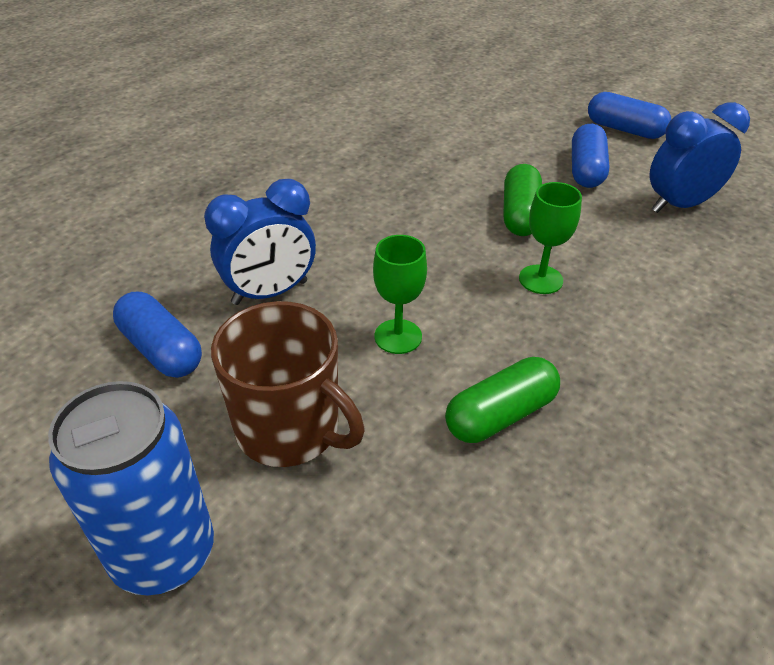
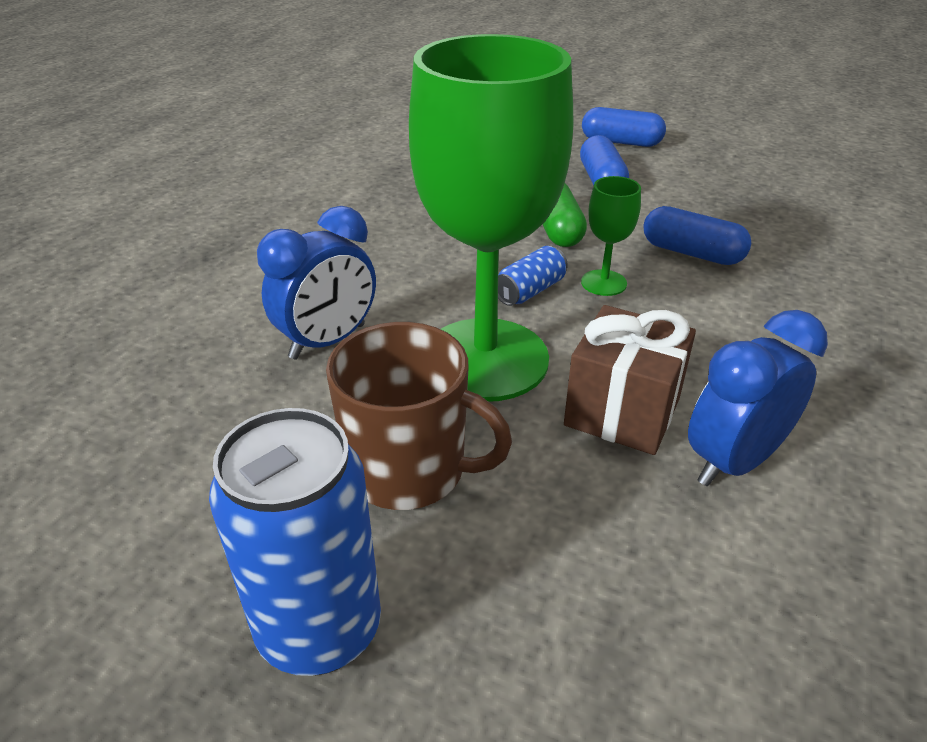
camera: 15 degrees left, 5 degrees down
blue capsule [113,292,202,378] -> blue capsule moved to [643,206,751,265]
green goblet [373,235,427,354] -> green goblet [409,34,574,402], size x2.44
green capsule [445,357,560,443] -> brown gift [564,305,696,455]
blue clock [650,102,750,213] -> blue clock moved to [688,310,828,486]
none -> blue can [498,246,568,306]

